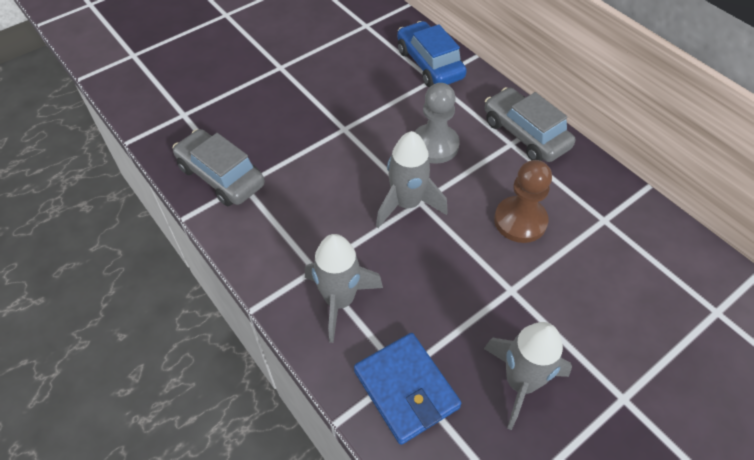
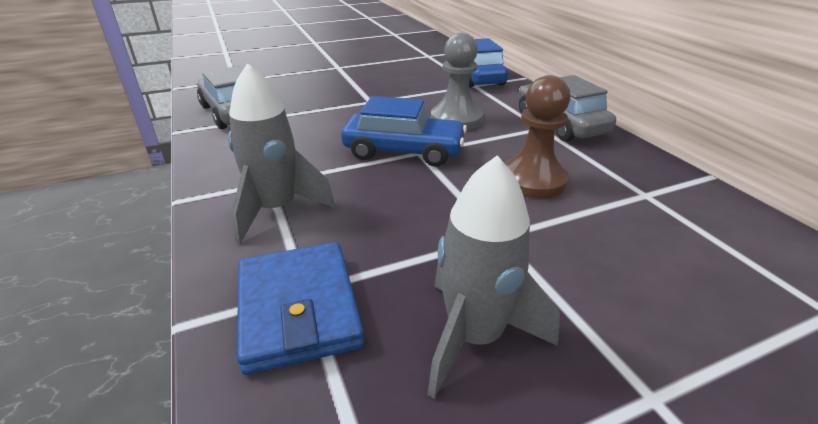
camera: 15 degrees right, 20 degrees down
grey rocket [376,131,448,228] -> blue car [341,96,467,167]

